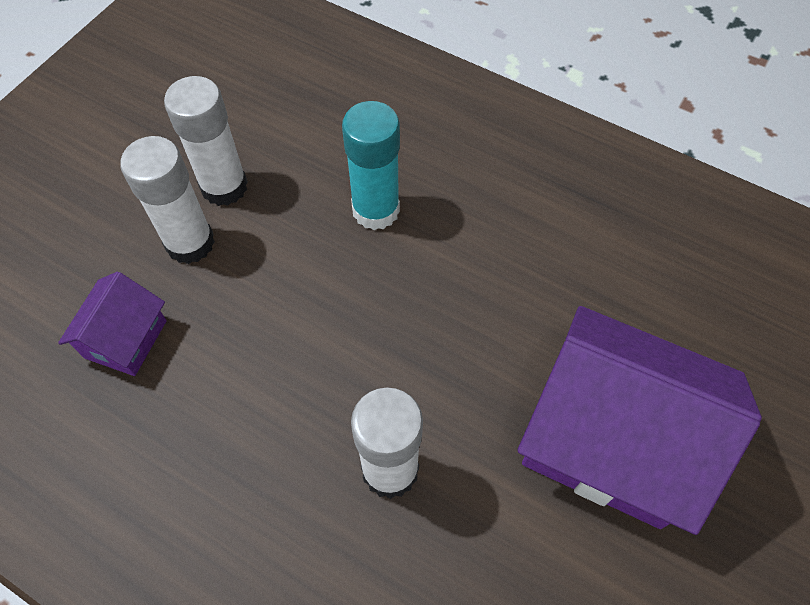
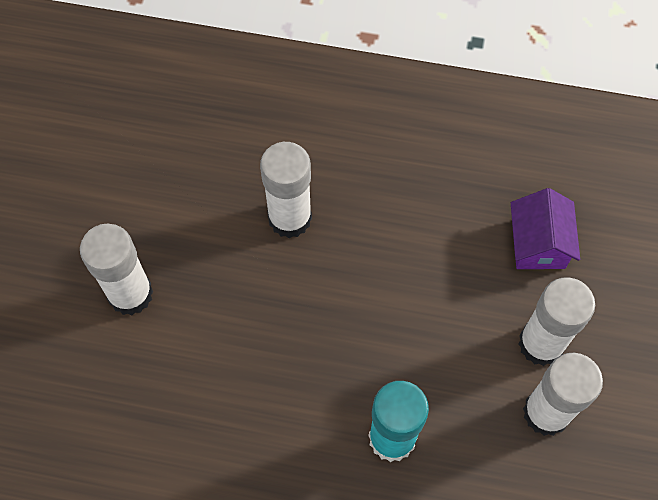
camera: 160 degrees right, 5 degrees up
purple house [517,306,762,535] -> white glue stick [80,224,153,315]

